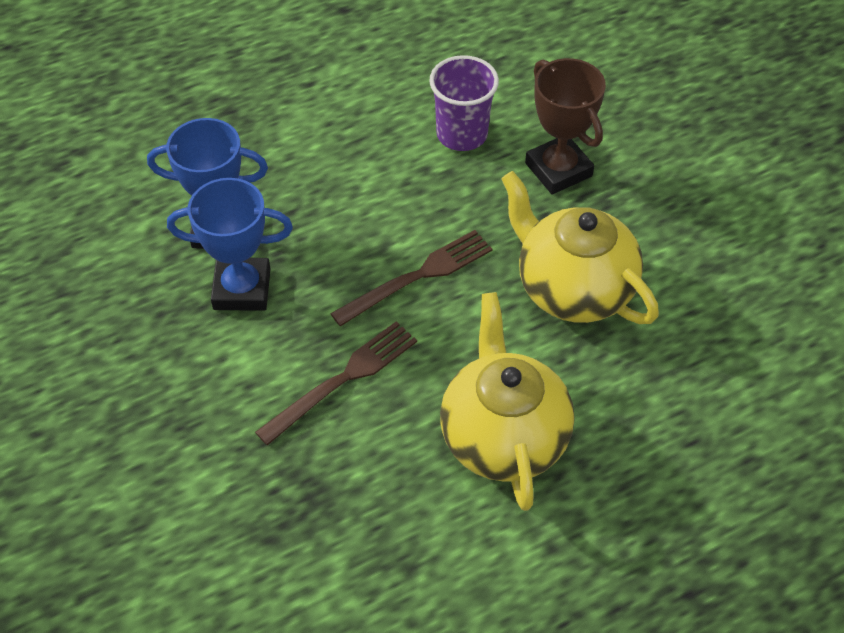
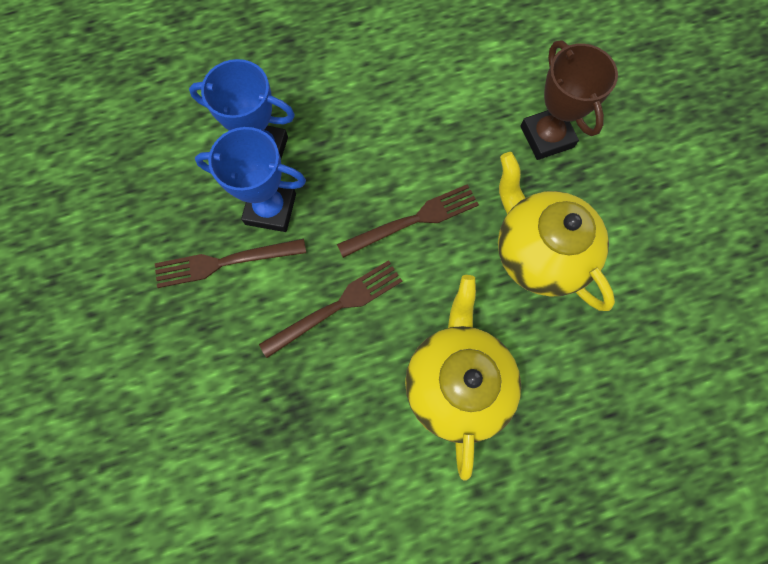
camera: 10 degrees right, 20 degrees up
purple cup [429,55,499,151] -> none
none -> brown fork [155,239,306,288]

